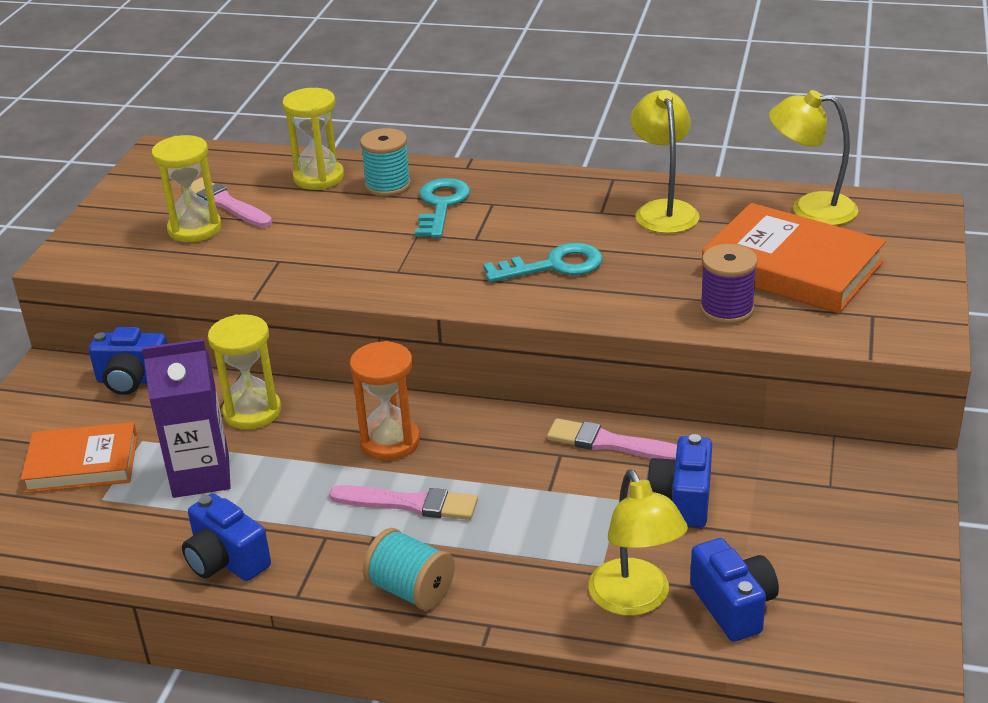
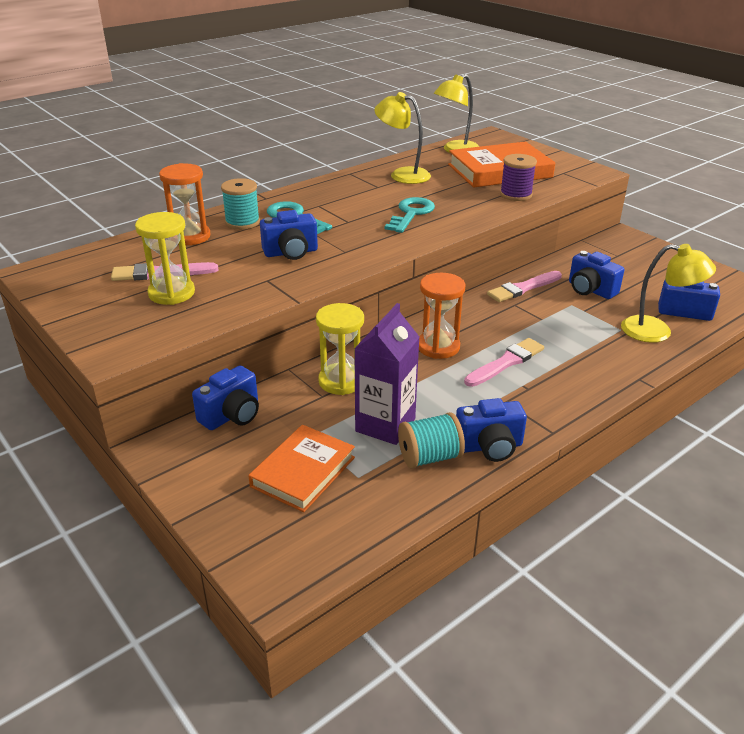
camera: 55 degrees left, 0 degrees up
yellow hourglass [282,88,344,190] -> orange hourglass [159,163,211,245]
turquoise spool [363,528,455,610] -> turquoise spool moved to [398,412,465,469]
none -> blue camera [260,210,318,260]

